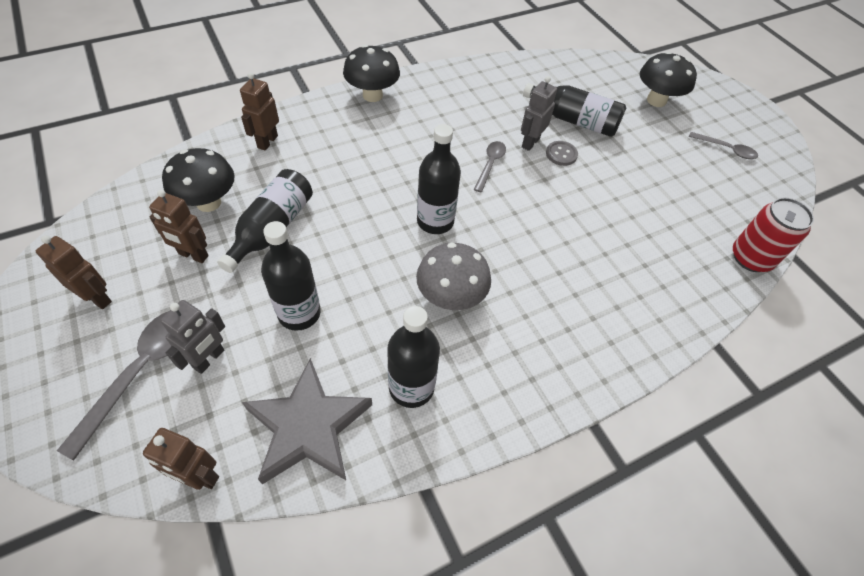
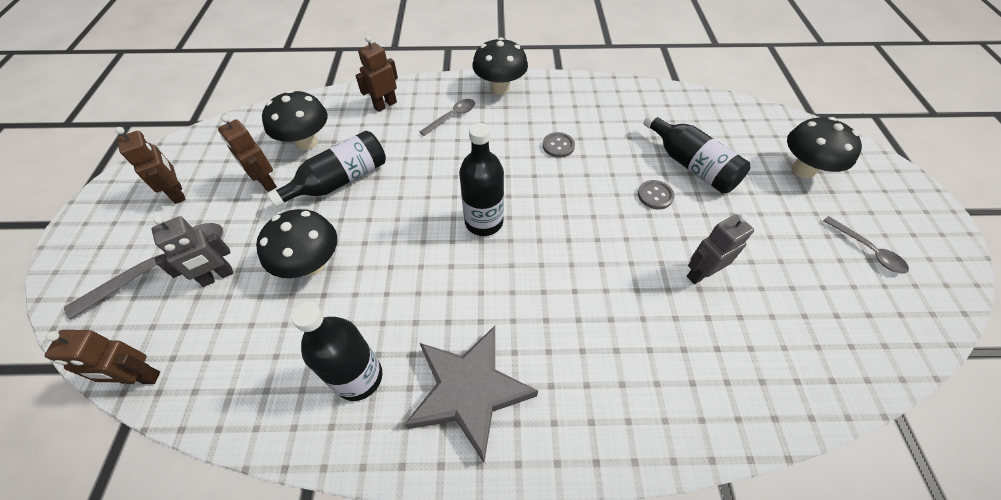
camera: 30 degrees right, 0 degrees up
brown robot [143,428,219,490] -> brown robot turned 45 degrees counterclockwise [45,330,160,384]
grey star [242,358,372,484] -> grey star moved to [404,326,538,462]
black bottle [261,221,321,331] -> black mushroom [256,209,337,278]
grey mushroom [416,242,491,310] -> none
grey spoon [474,141,506,192] -> grey spoon moved to [420,99,475,136]
grey robot [521,76,557,151] -> grey robot moved to [687,214,754,284]
red can [733,197,814,272] -> none
none -> grey button [543,132,575,158]

